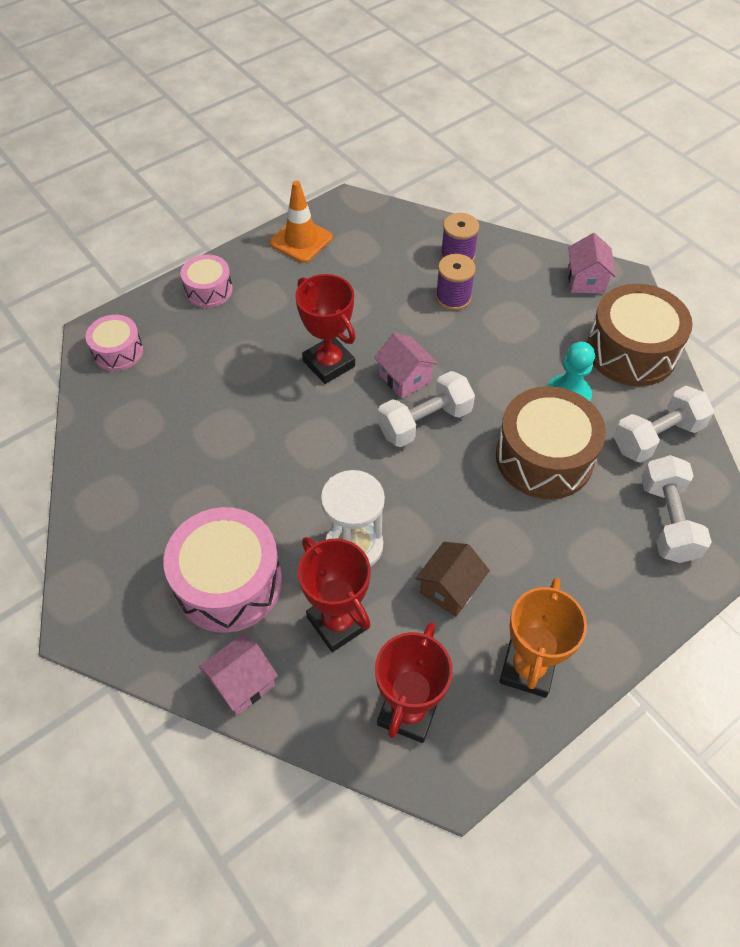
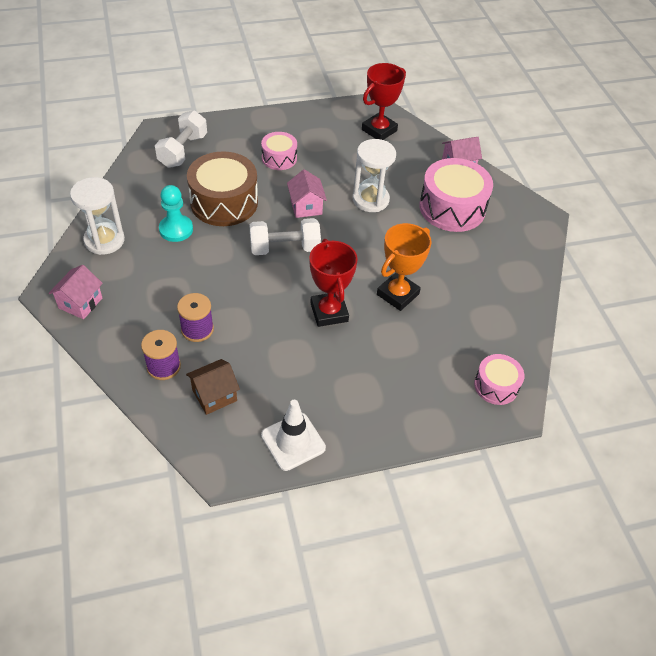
camera: 160 degrees left, 5 degrees down
pink drum [181,254,233,308] -> pink drum moved to [261,132,297,170]
orange traffic cone [269,181,333,263] -> white traffic cone [261,400,326,471]
red trophy [298,537,371,652] -> none
pink house [374,333,438,399] -> pink house moved to [287,169,327,218]
brown house [415,542,490,617] -> brown house moved to [186,359,240,415]
orange trophy [499,578,587,698] -> orange trophy moved to [377,223,432,311]
brown drum [587,284,693,386] -> white hourglass [70,177,125,255]
white dumbbell [614,386,714,463] -> none

